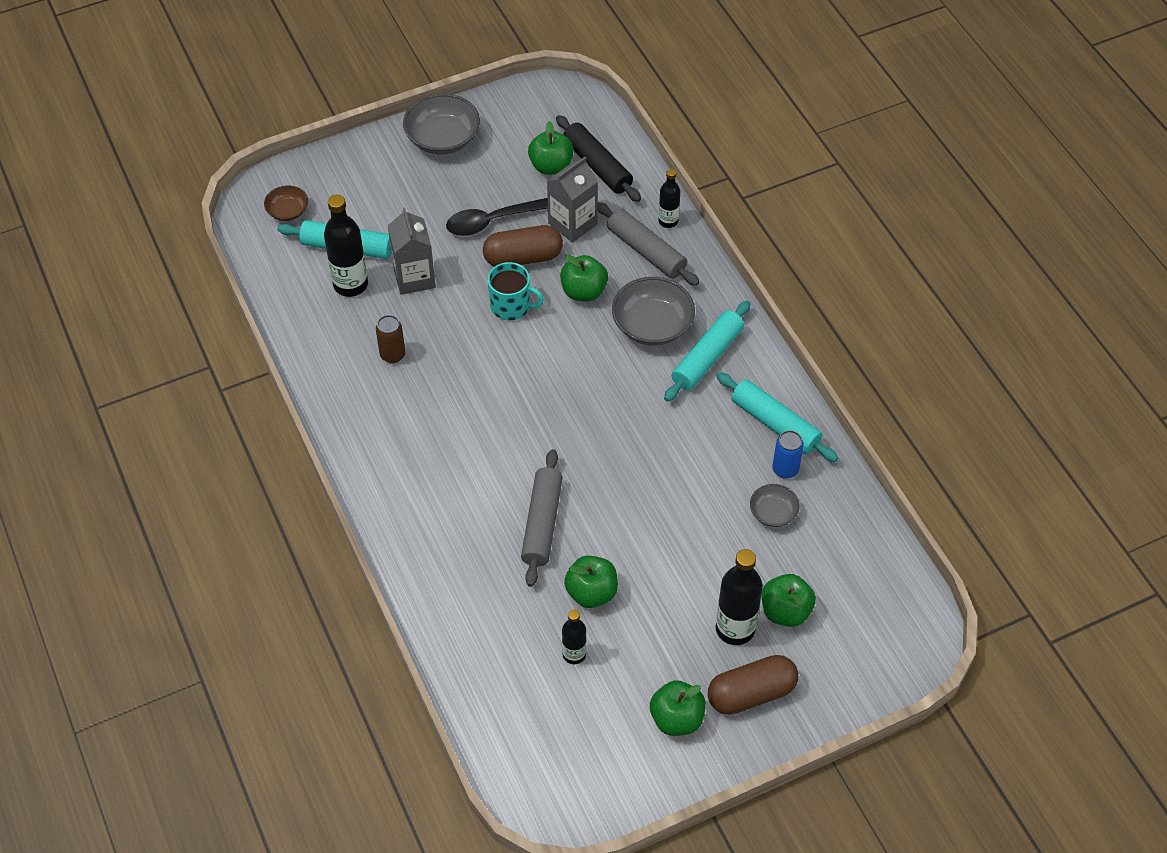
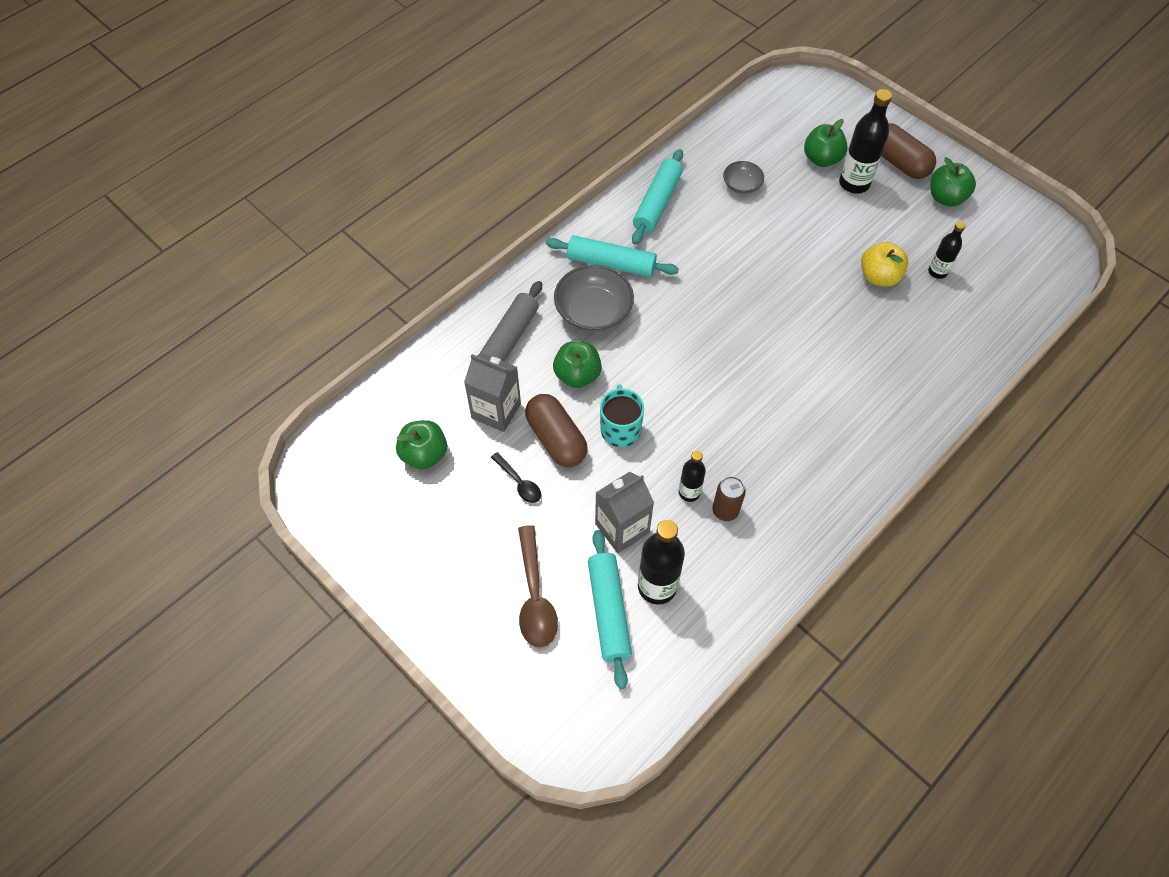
camera: 110 degrees left, 5 degrees up
brown bowl [264,185,308,221] -> none
grey bowl [403,94,480,154] -> none
black spoon [446,198,548,236] -> black spoon [491,452,541,503], size x0.57
grey rolling pin [521,449,563,587] -> none
black rolling pin [556,115,641,202] -> none
green apple [564,556,618,608] -> yellow apple [861,242,908,287]
black bottle [658,169,680,228] -> black bottle moved to [679,451,706,502]
blue can [772,430,804,479] -> none
none -> brown spoon [518,525,558,648]

